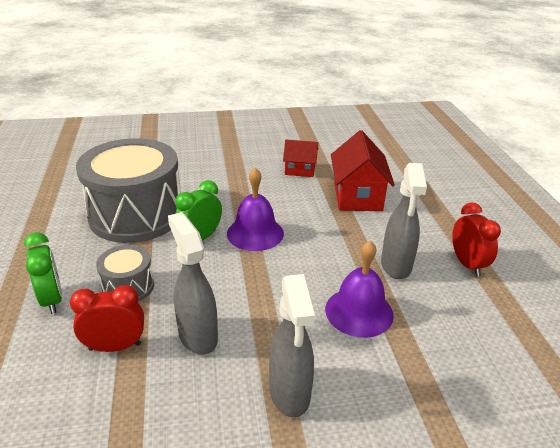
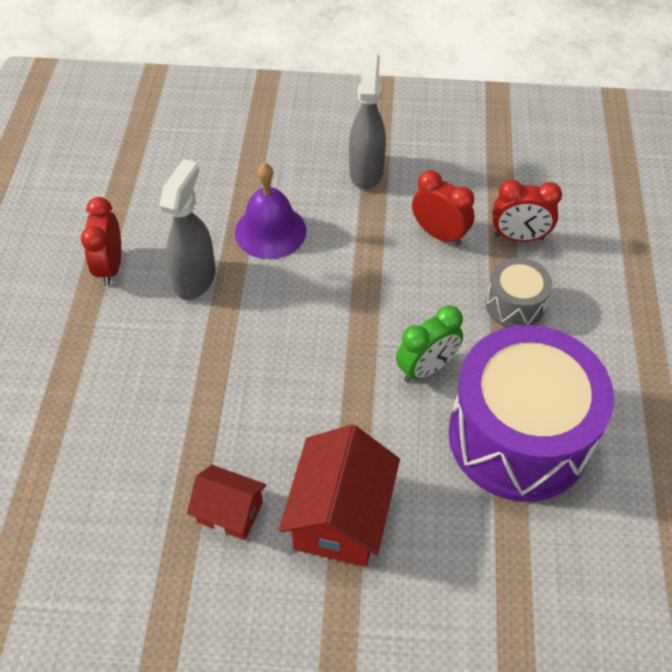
camera: 165 degrees left, 20 degrees up
green clock [24,233,62,314] -> none
grey drum [76,138,181,243] -> purple drum [449,325,614,502]
grey spray bottle [168,212,218,355] -> red clock [412,170,474,246]
purple bell [227,168,284,251] -> none
red house [331,130,395,211] -> red house moved to [279,425,400,567]

